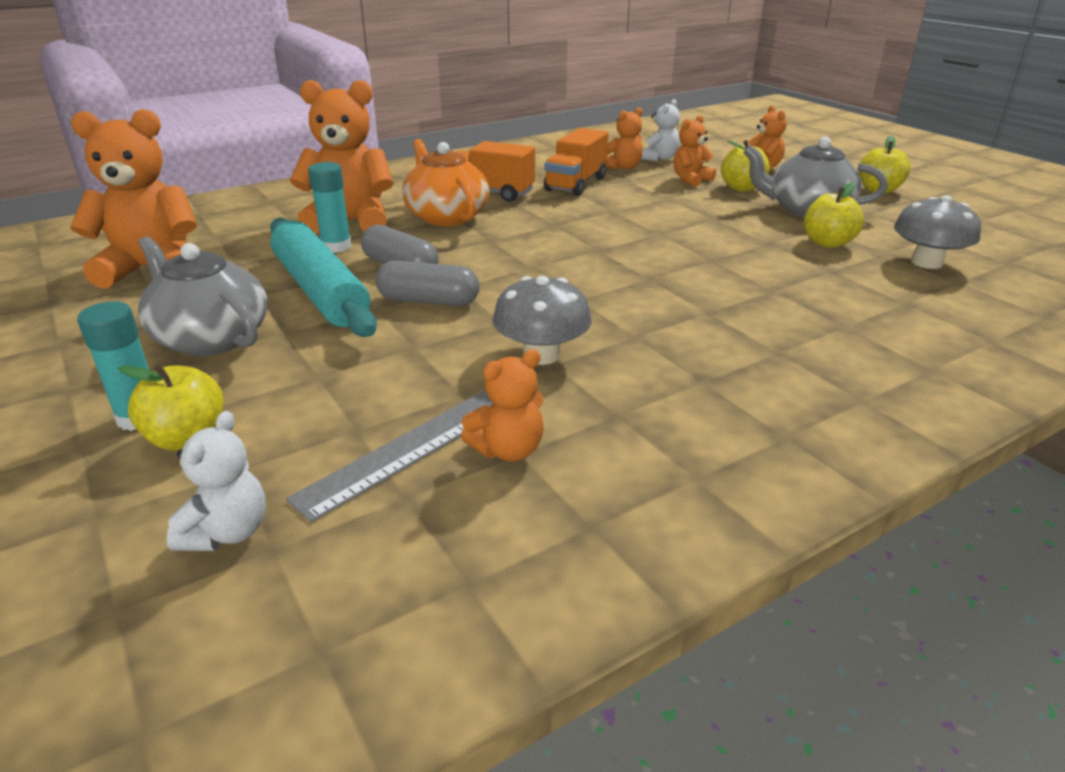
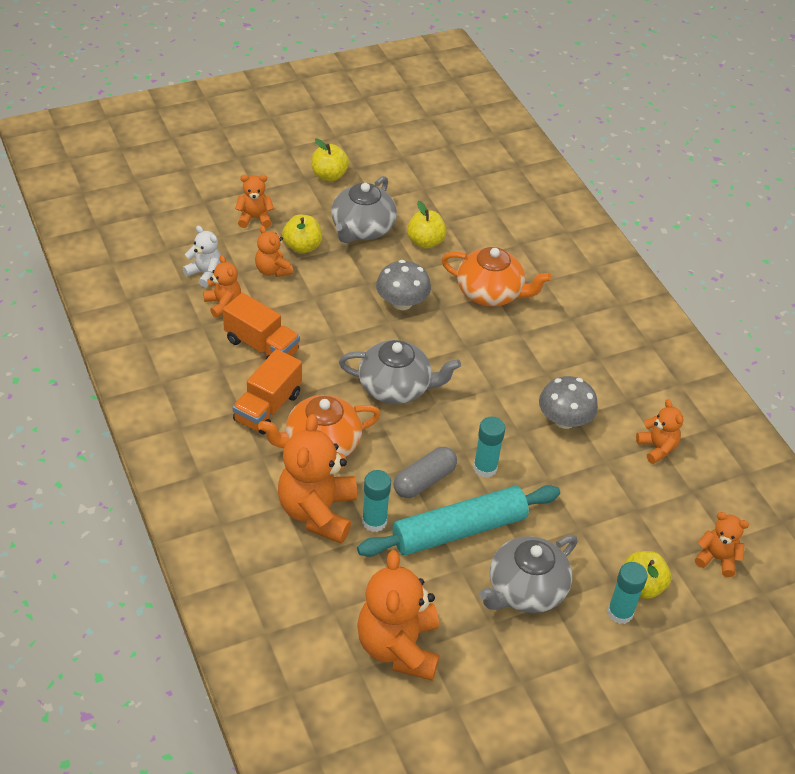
camera: 85 degrees left, 15 degrees up
white teddy bear [167,411,266,551] -> orange teddy bear [695,512,749,577]
grey ruler [286,390,493,523] -> none
grey capsule [375,261,480,306] -> turquoise glue stick [473,417,505,478]
grey mushroom [894,195,981,269] -> grey mushroom moved to [376,260,431,310]
none -> grey teapot [339,340,461,404]
none -> orange teapot [442,247,552,307]

